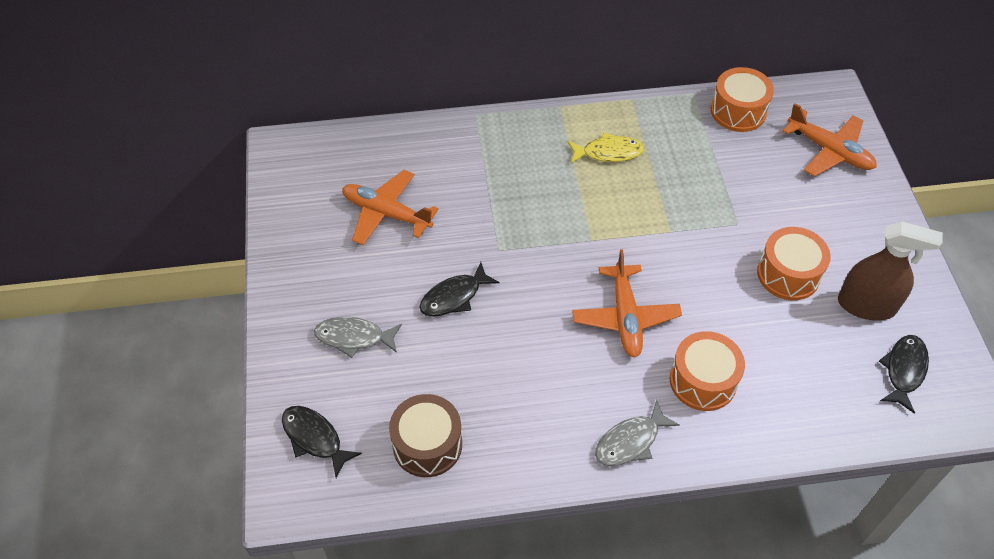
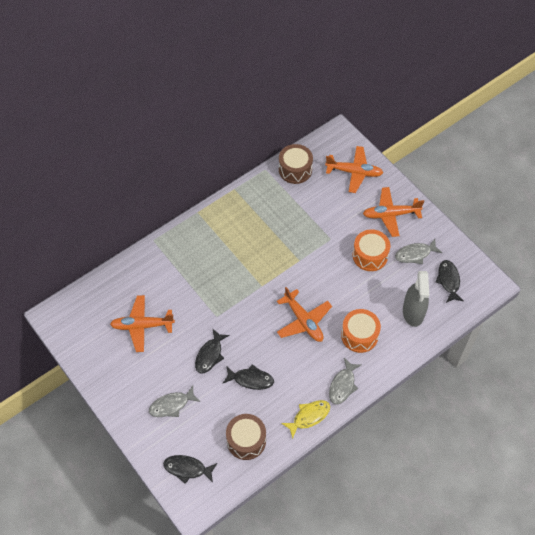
camera: 30 degrees left, 5 degrees up
yellow fish [567,132,644,164] -> yellow fish moved to [281,400,330,439]
orange drum [711,67,774,132] -> brown drum [279,144,313,184]
brown spray bottle [838,221,943,321] -> grey fish [395,239,442,264]
none -> black fish [223,364,274,390]
none -> orange plane [363,187,424,237]
none -> grey spray bottle [403,271,429,327]

